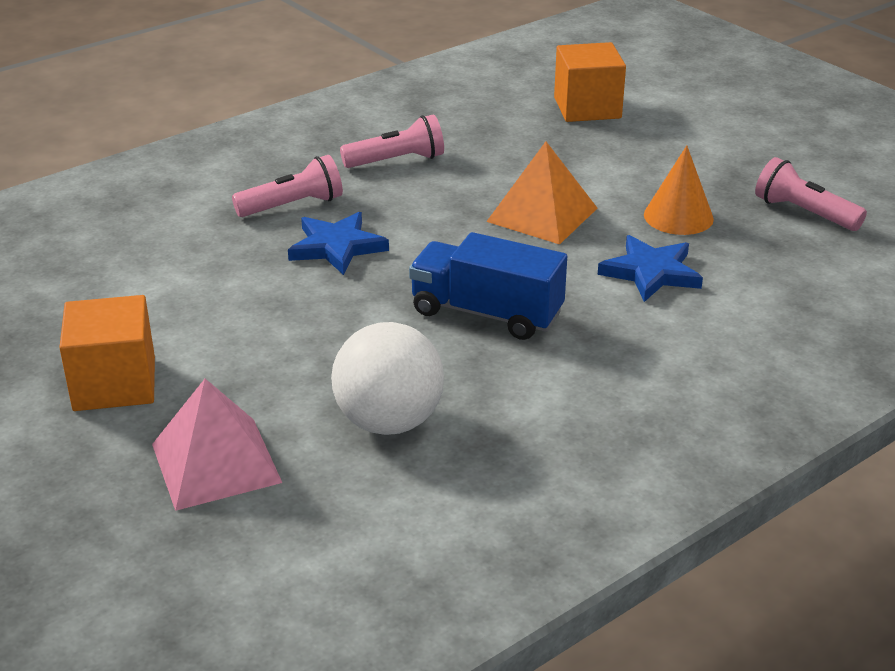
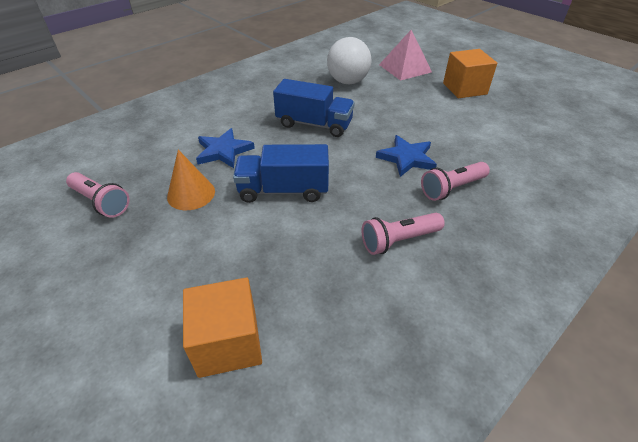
camera: 175 degrees right, 10 degrees up
orange pyramid [486,141,597,245] -> blue truck [233,144,329,203]

